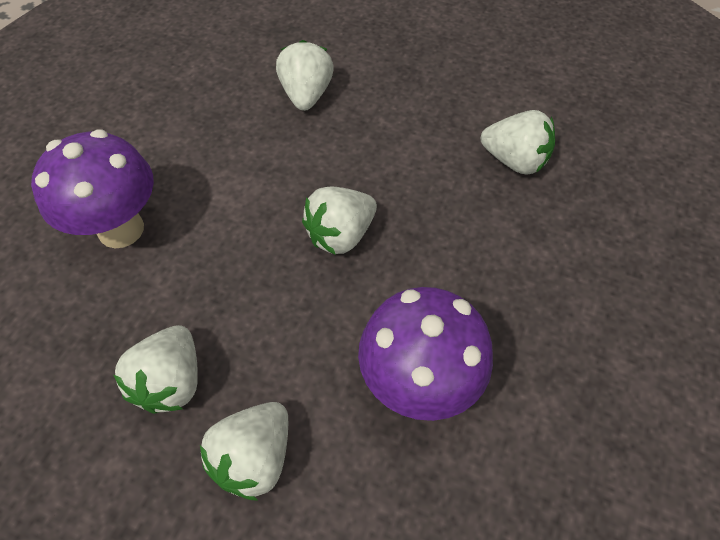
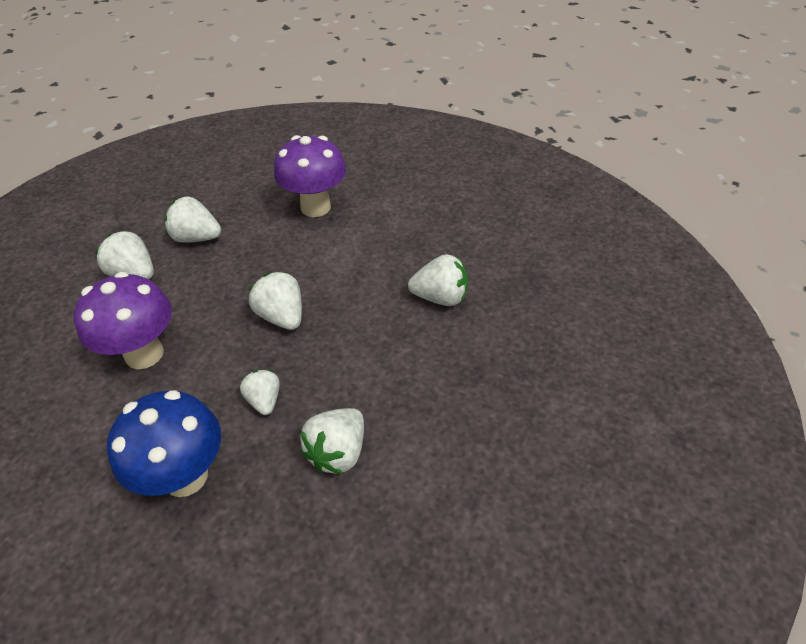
camera: 95 degrees right, 10 degrees down
none -> blue mushroom [107,390,221,497]
none -> white strawberry [240,370,280,415]

